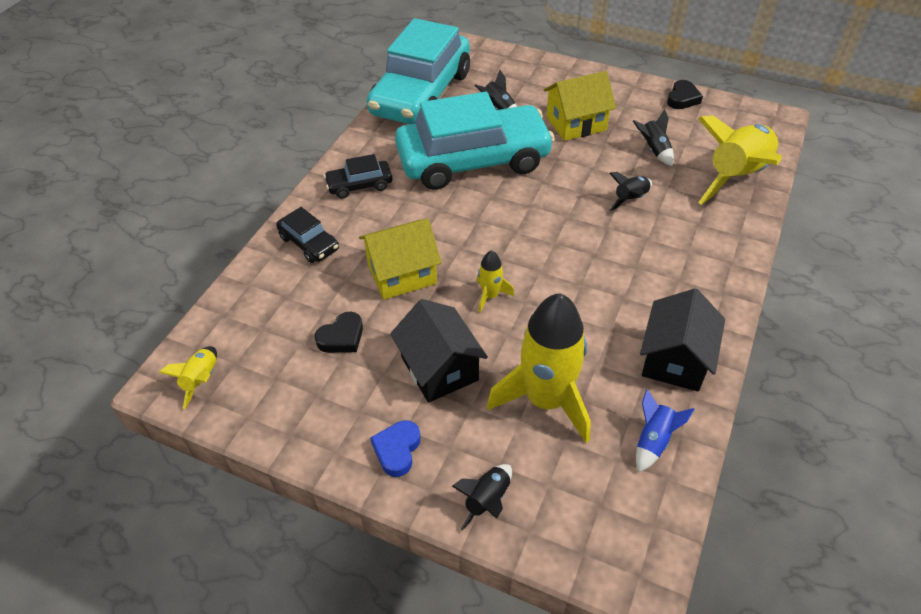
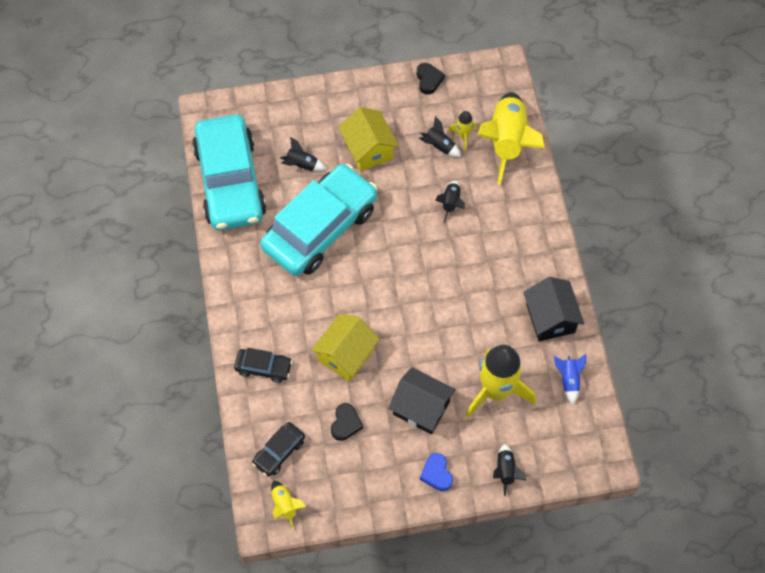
camera: 35 degrees left, 15 degrees up
black car [324,154,392,199] -> black car moved to [252,422,305,477]
yellow rocket [477,250,514,313] -> yellow rocket moved to [448,111,477,150]
yellow house [544,71,616,141] -> yellow house turned 60 degrees counterclockwise [339,107,399,171]

